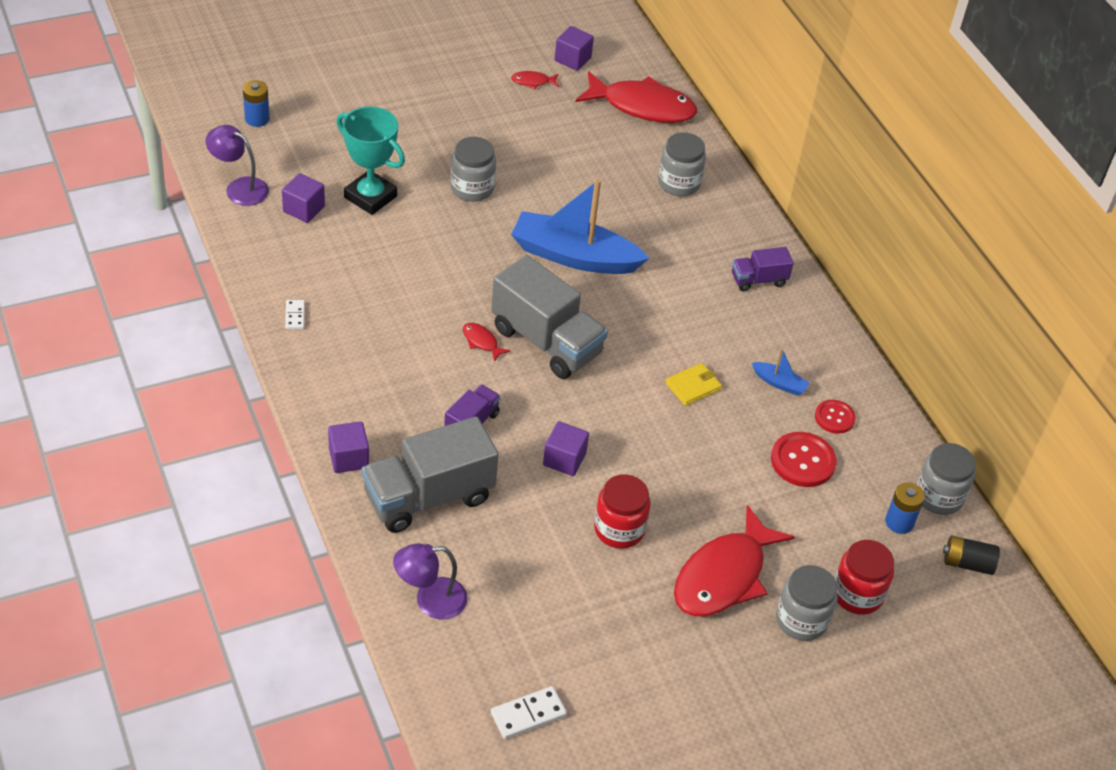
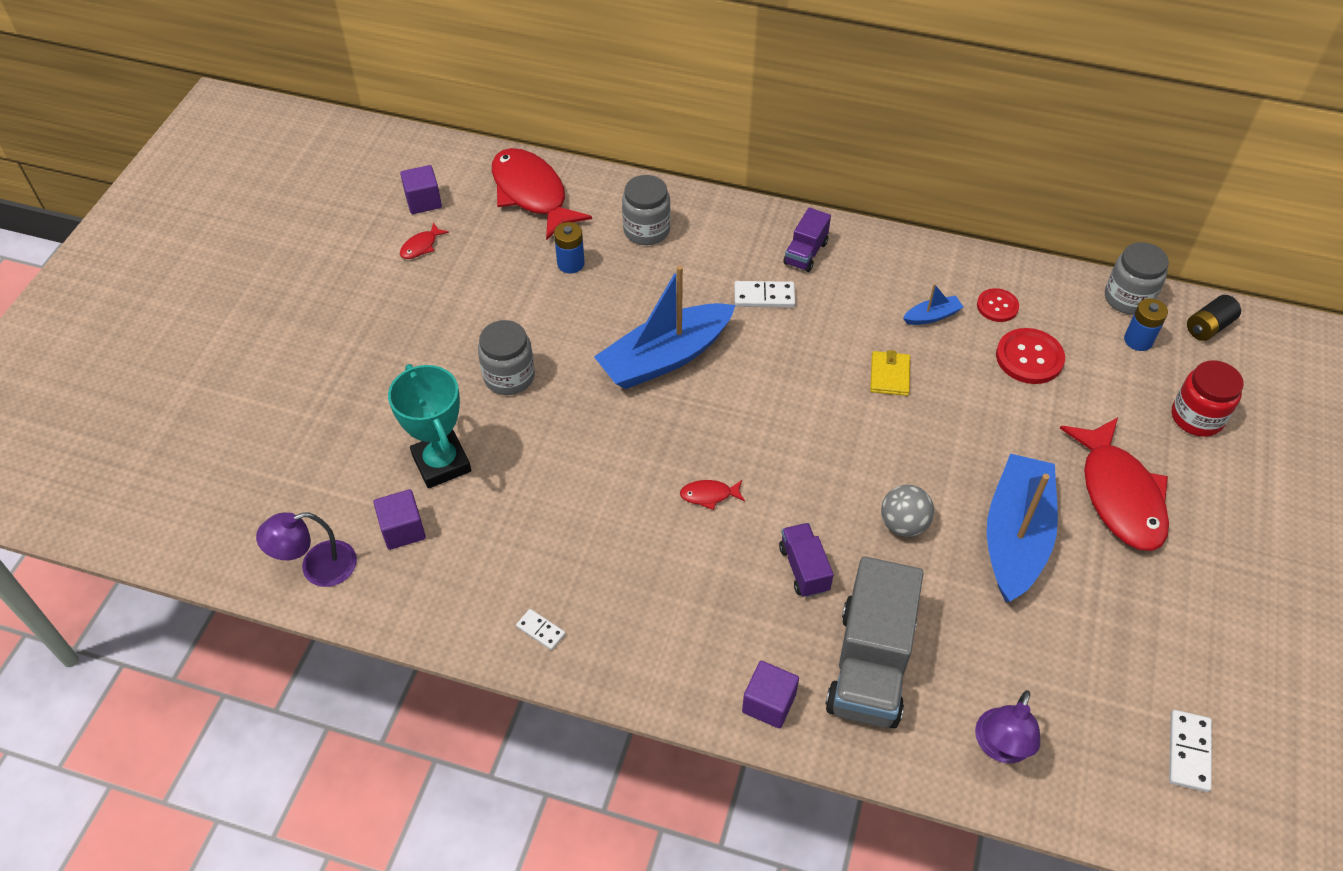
camera: 45 degrees left, 5 degrees up
blue battery [243,80,270,127] -> blue battery moved to [554,222,585,273]
turquoise trophy [336,106,405,215] -> turquoise trophy turned 75 degrees clockwise [388,364,471,489]
grey truck [491,255,608,379] -> none
purple cube [543,421,589,476] -> grey ball [881,485,934,537]
red fish [576,71,697,123] -> red fish turned 90 degrees counterclockwise [492,148,592,240]
red jar [594,475,651,549] -> blue boat [987,454,1058,602]
grey jar [776,565,837,641] -> none
none -> white domino [734,281,796,308]

